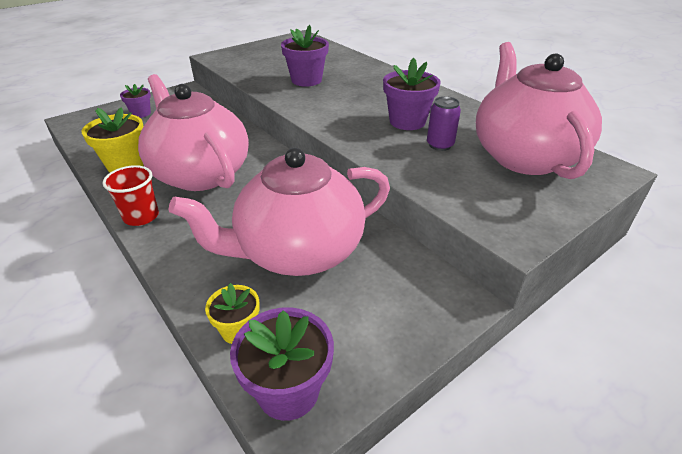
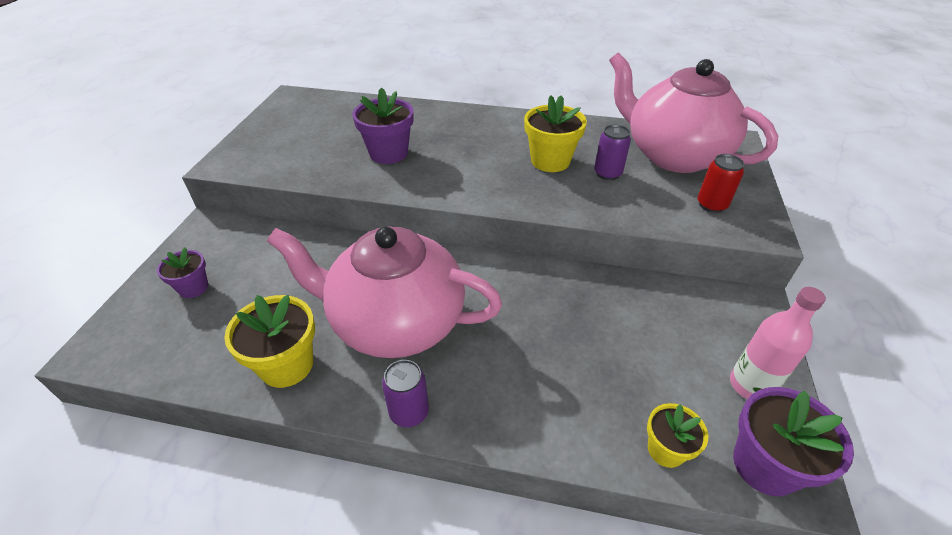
camera: 40 degrees left, 5 degrees up
red cup [102,165,159,226] -> purple can [382,360,429,427]
pink teapot [169,148,390,276] -> none
purple flower pot [383,58,441,130] -> yellow flower pot [524,95,587,172]
none -> red can [698,154,744,213]
none -> pink bottle [730,287,826,399]

